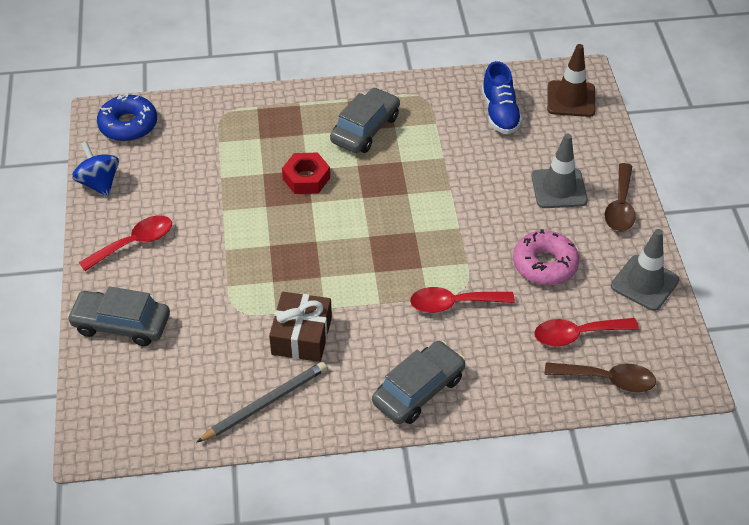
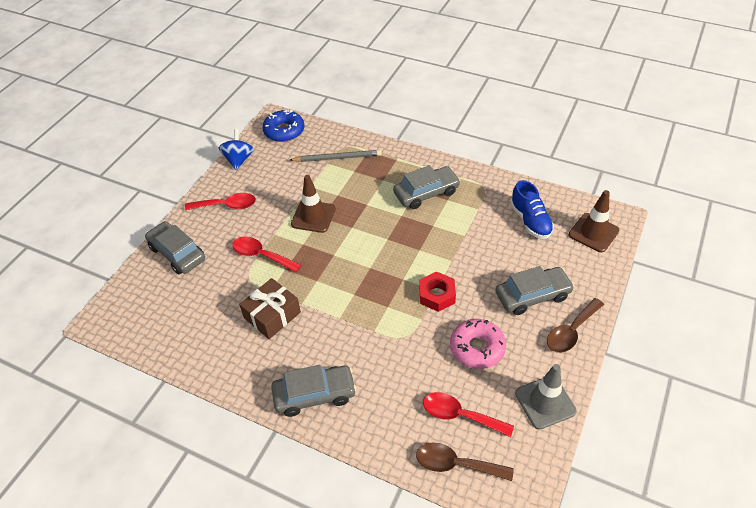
camera: 35 degrees right, 0 degrees up
grey pencil [196,362,327,443] -> grey pencil moved to [290,150,382,162]
red nut [282,152,330,194] -> red nut moved to [419,271,456,312]
red spoon [410,287,515,313] -> red spoon moved to [232,236,301,272]
blue shoe [482,61,522,134] -> blue shoe turned 45 degrees counterclockwise [510,180,554,239]
grey traffic cone [532,134,588,208] -> grey car [496,266,574,315]
brown spoon [545,362,656,393] -> brown spoon turned 150 degrees clockwise [416,443,514,481]
none -> brown traffic cone [291,175,336,233]

